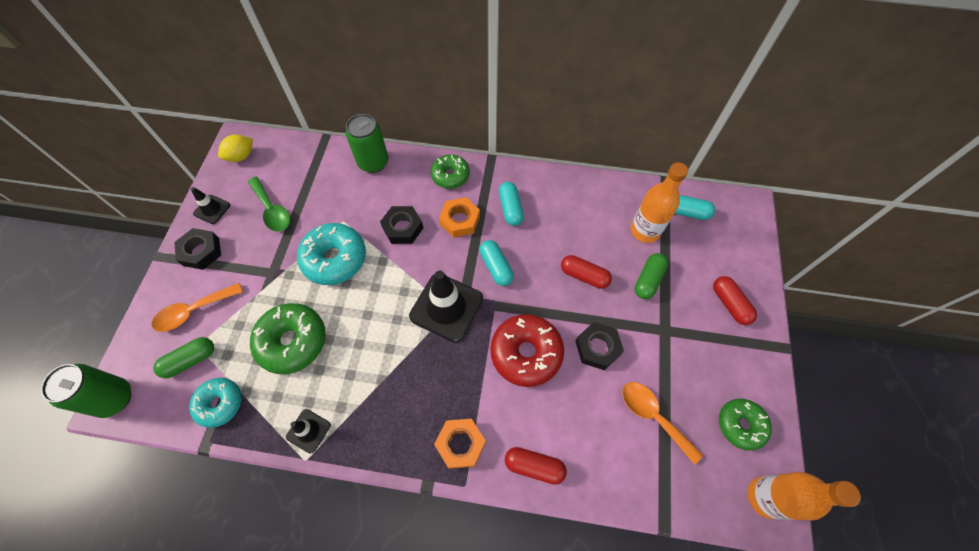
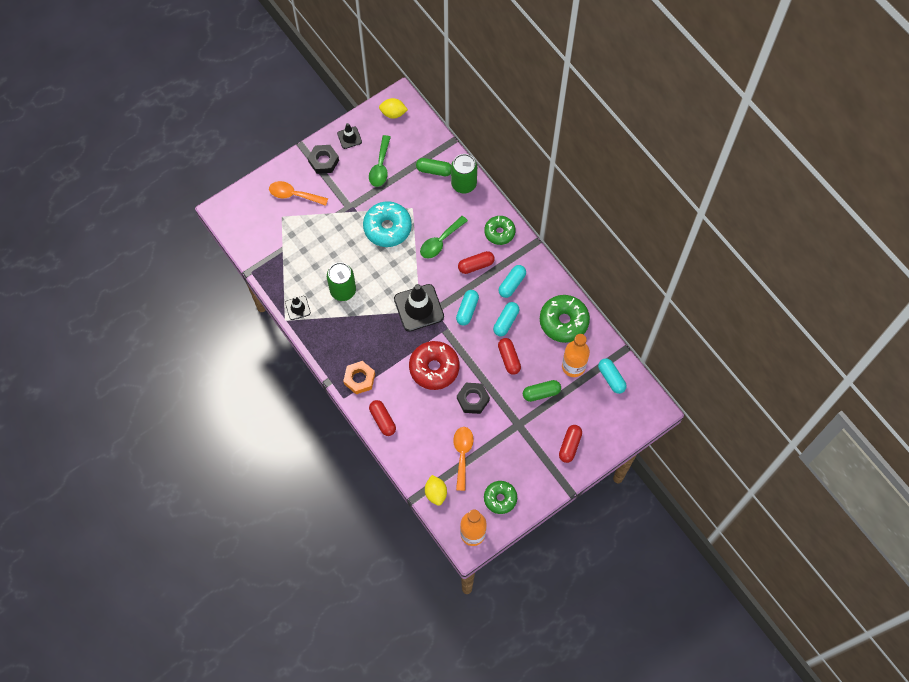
camera: 45 degrees right, 5 degrees up
green can [41,364,131,418] -> green can moved to [327,262,356,301]
green capsule [153,337,214,378] -> green capsule moved to [416,158,451,176]
turquoise donut [189,378,242,428] -> none
green donut [250,303,326,374] -> green donut moved to [540,295,590,343]
black nut [380,206,423,244] -> green spoon [420,216,468,258]
orange nut [439,197,480,238] -> red capsule [458,251,495,274]
none -> yellow lemon [425,475,447,506]
none -> turquoise capsule [493,302,519,336]

